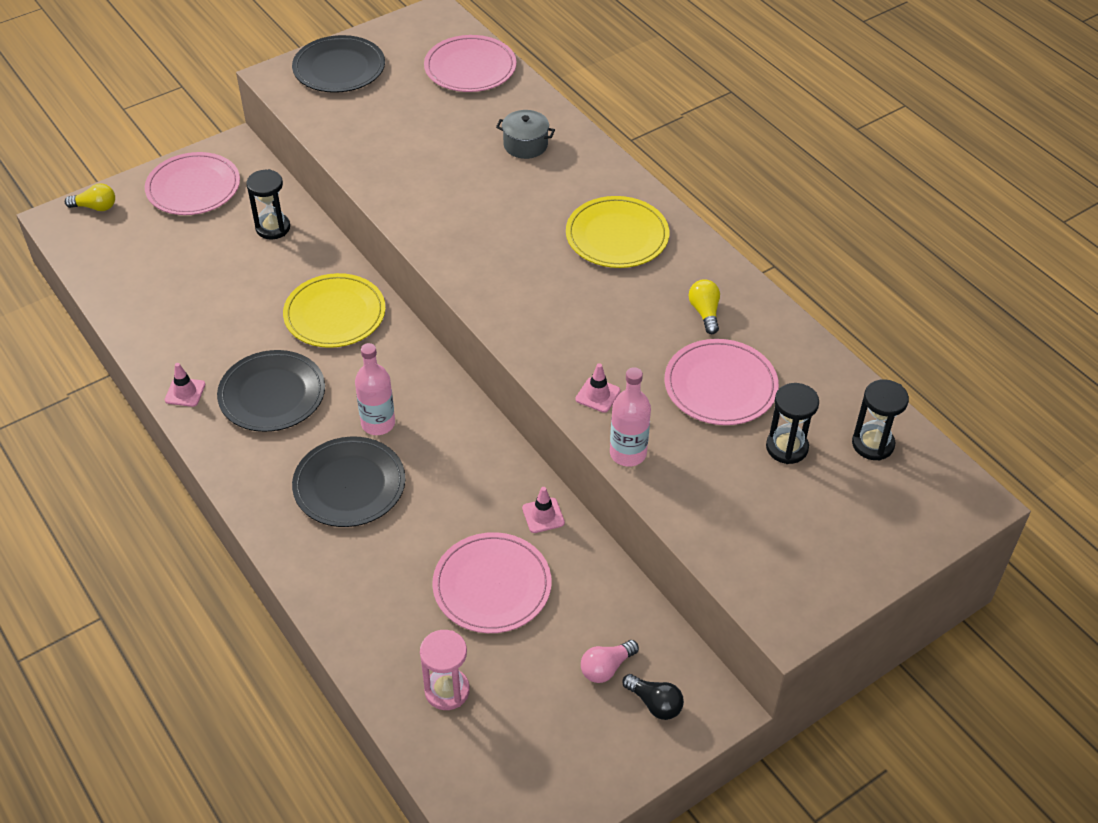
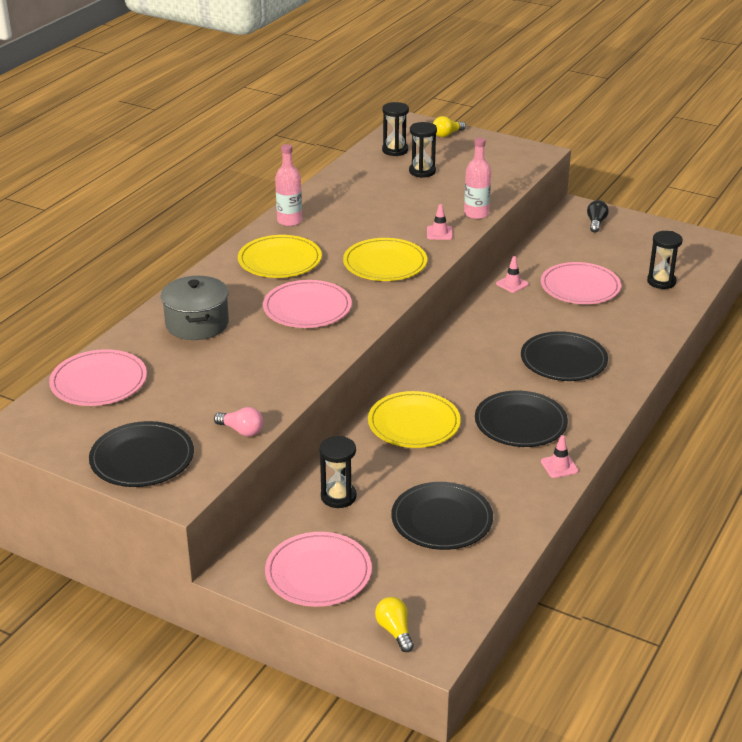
camera: 115 degrees left, 15 degrees down
pink bottle [355,343,395,435] -> pink bottle moved to [275,144,302,226]
pink hourglass [420,630,470,710] -> black hourglass [647,231,683,289]
grey pot [496,110,555,159] -> grey pot [161,276,229,340], size x1.53
pink light bulb [581,640,639,683] -> pink light bulb moved to [214,407,263,436]
pink plate [665,339,779,425] -> pink plate moved to [263,280,352,328]
yellow light bulb [689,279,720,334] -> yellow light bulb moved to [433,116,466,137]
none -> yellow plate [343,238,427,281]
none -> black plate [391,482,493,550]

